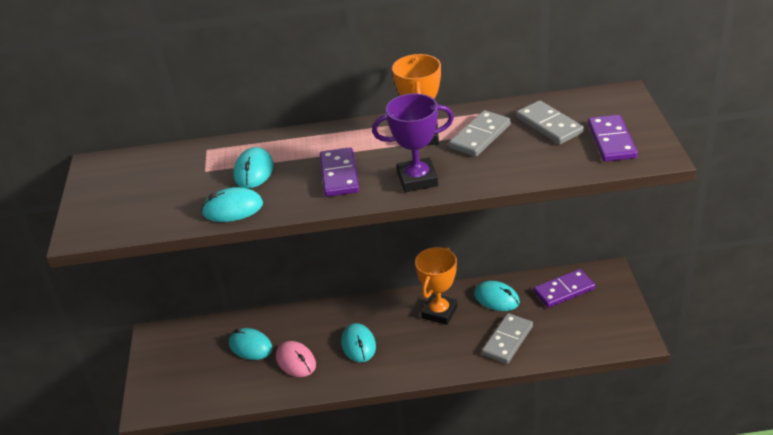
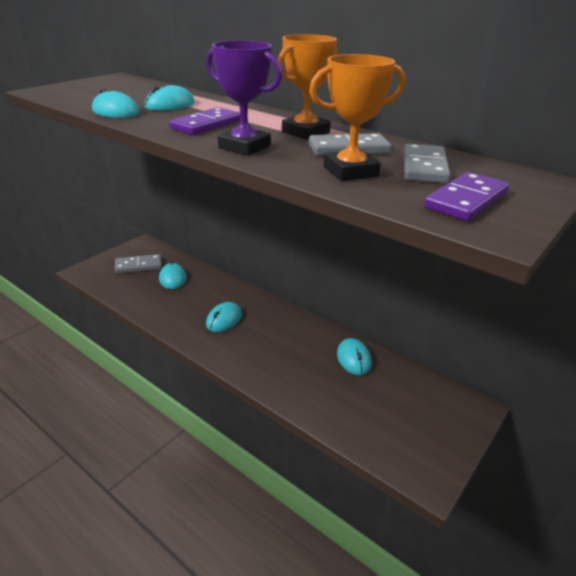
camera: 40 degrees right, 5 degrees down
pink mouse [276,341,316,377] -> none
orange trophy [415,247,457,325] -> orange trophy moved to [309,54,405,181]
grey domino [482,313,533,364] -> grey domino moved to [114,254,162,274]
purple domino [533,269,595,308] -> none

